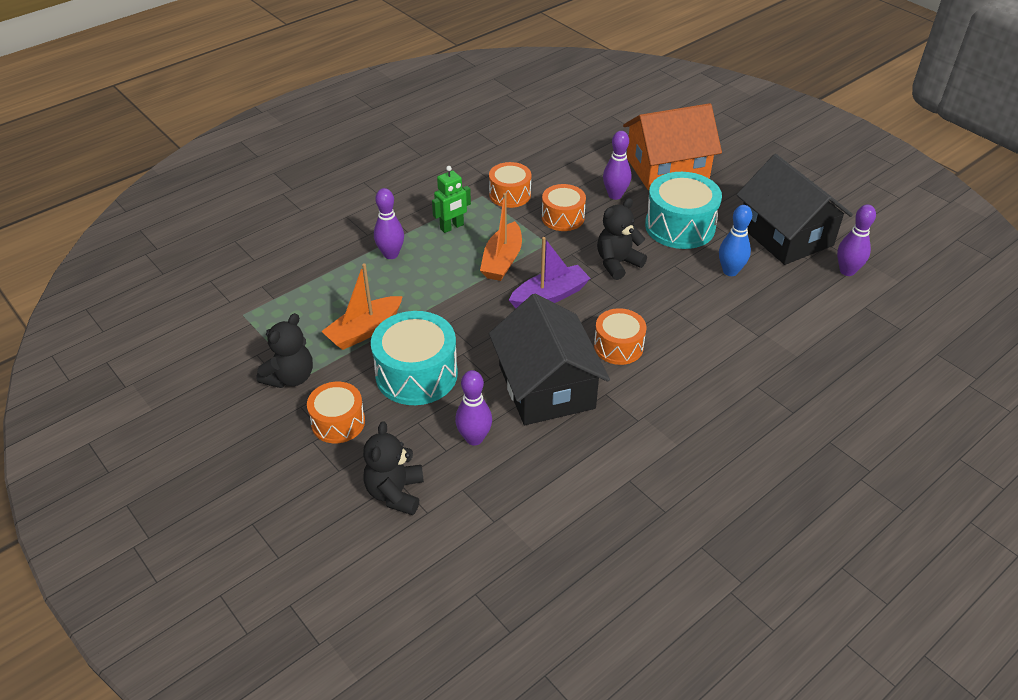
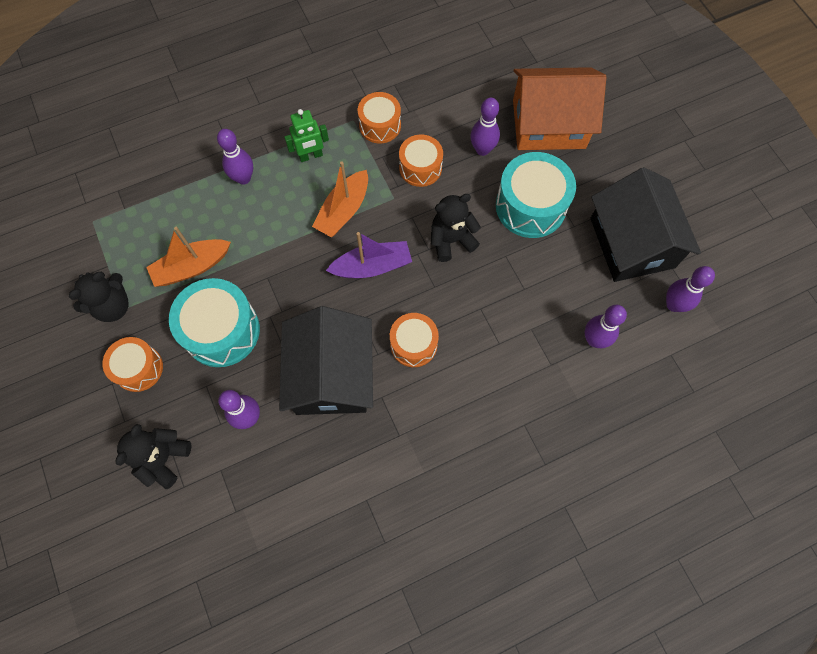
camera: 15 degrees right, 25 degrees up
blue bowling pin [719,205,752,276] -> none
none -> purple bowling pin [585,305,627,348]

